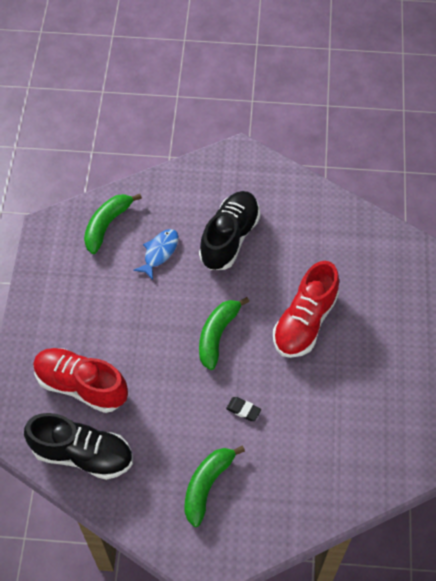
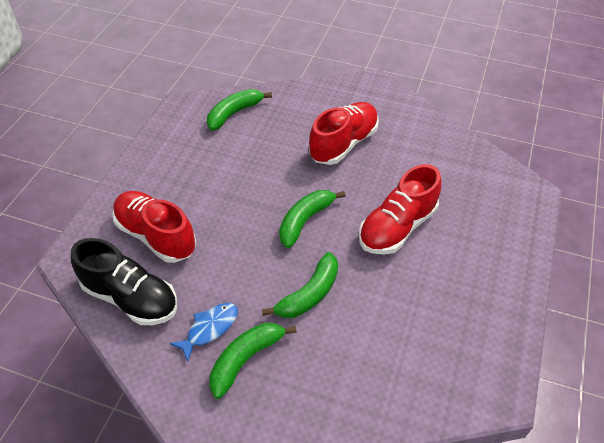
camera: 15 degrees right, 10 degrees down
blue fish [133,229,178,280] -> blue fish moved to [170,303,238,362]
black shoe [199,191,260,270] -> red shoe [309,102,379,165]
black eraser [226,397,261,421] -> green banana [262,252,338,318]

